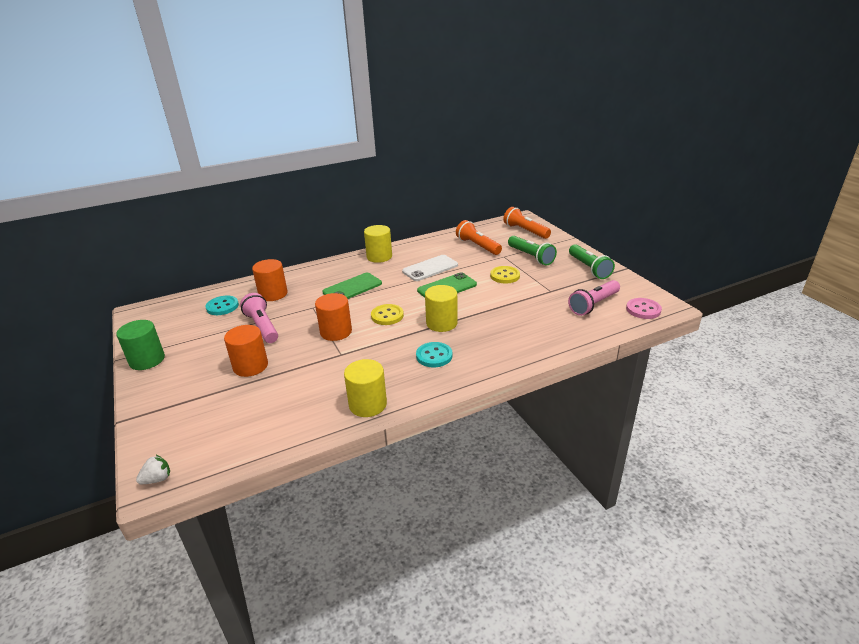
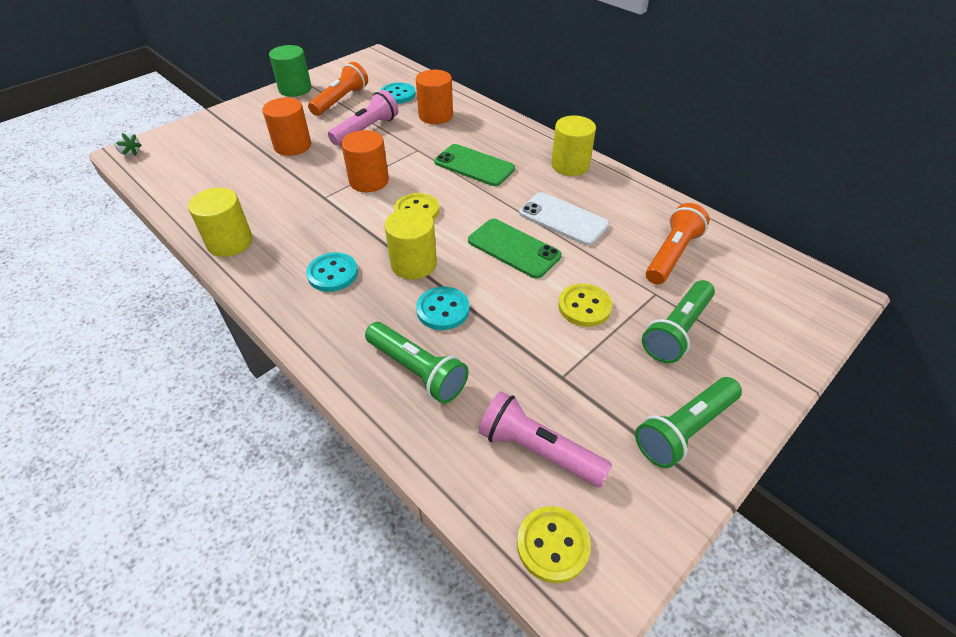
camera: 70 degrees right, 15 degrees up
orange flashlight [503,207,551,239] -> orange flashlight moved to [308,62,368,116]
pink button [626,298,662,319] -> yellow button [517,506,591,583]
none -> green flashlight [365,322,469,404]
none -> turquoise button [416,287,469,330]

